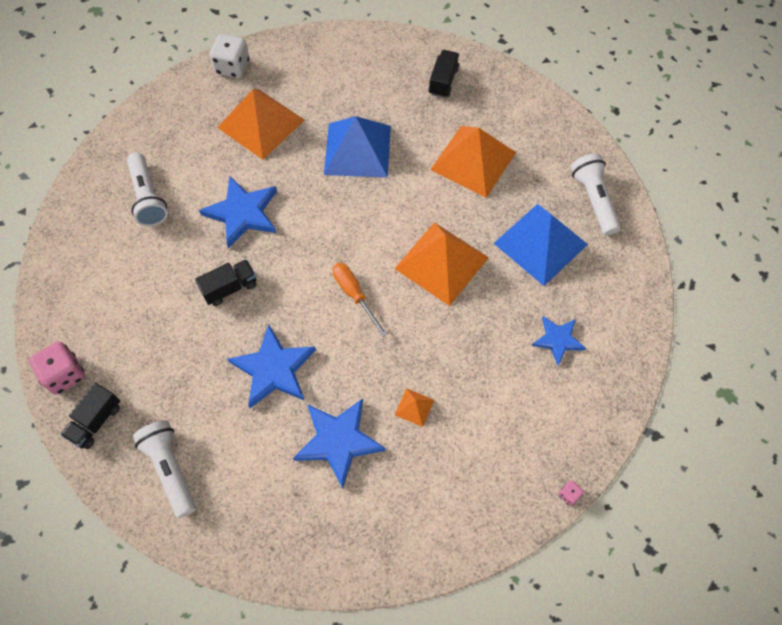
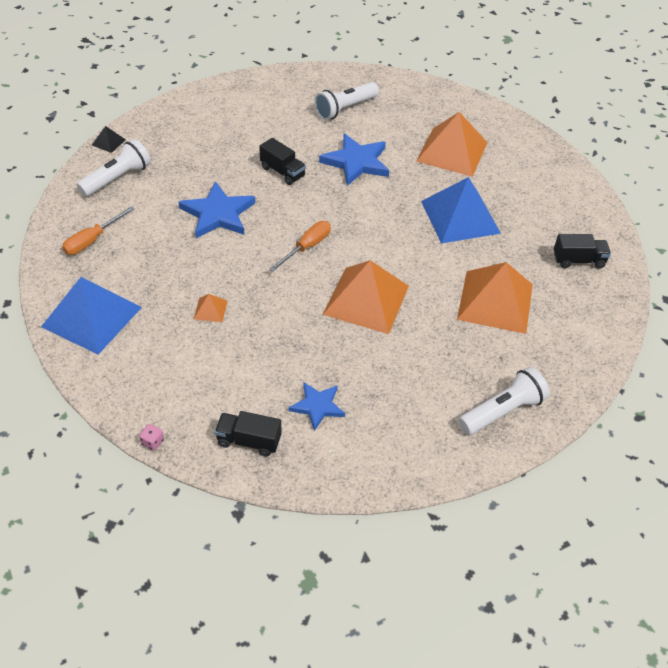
camera: 70 degrees right, 15 degrees down
pink dice [29,342,85,395] -> none
black truck [60,383,120,449] -> black truck moved to [215,411,282,457]
white dice [210,34,249,78] -> none
blue star [293,398,386,488] -> none
blue pyramid [493,204,588,286] -> blue pyramid moved to [41,277,142,355]
none -> orange screwdriver [62,206,135,255]
none -> black pyramid [92,126,126,153]

